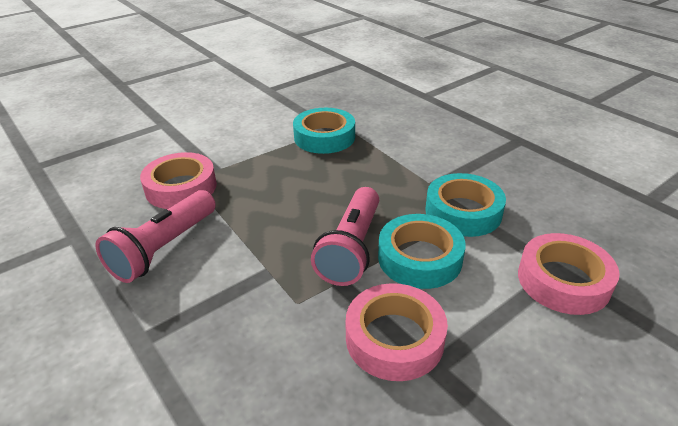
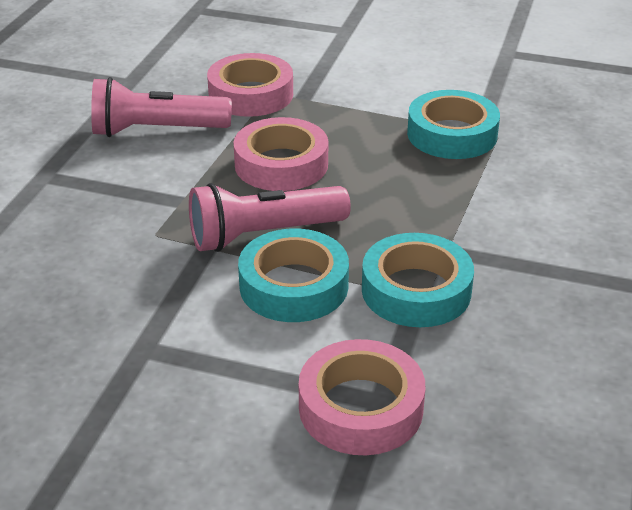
camera: 55 degrees right, 0 degrees up
pink tape [346,283,448,381] -> pink tape moved to [233,117,328,191]

